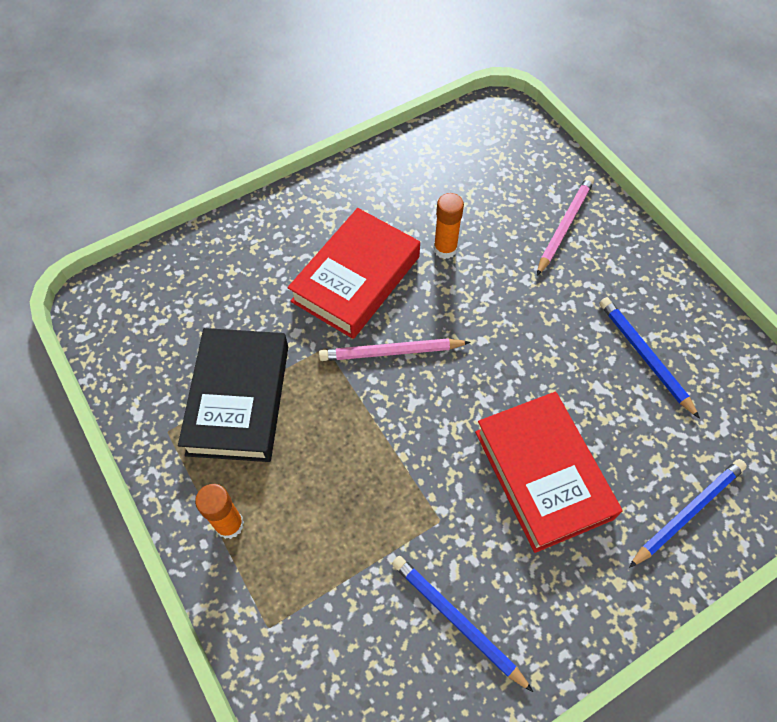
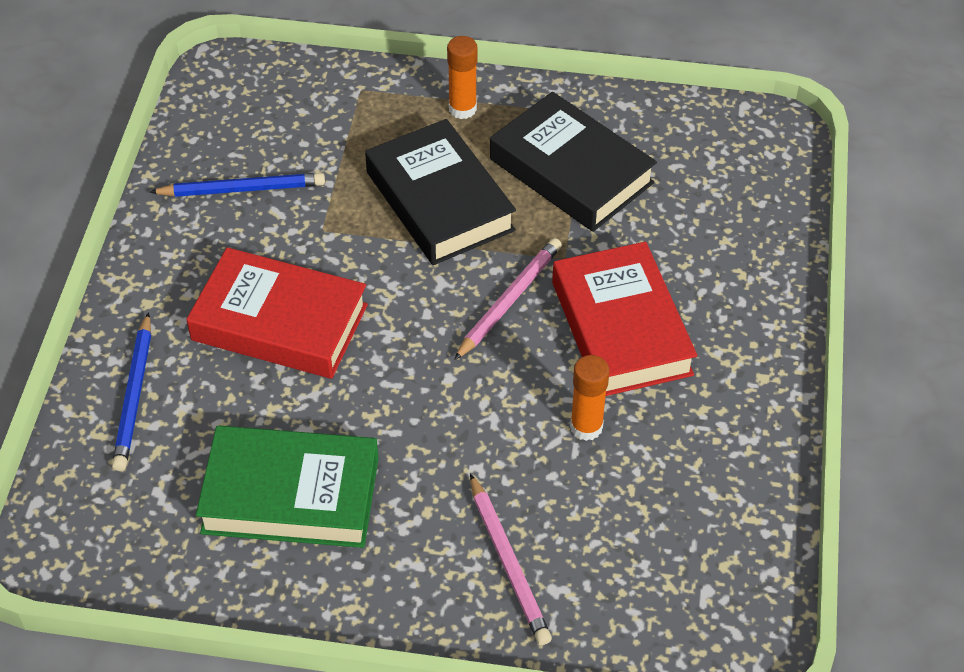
camera: 130 degrees right, 10 degrees down
blue pencil [600,297,700,419] -> green book [196,426,379,548]
none -> black book [365,119,516,265]

